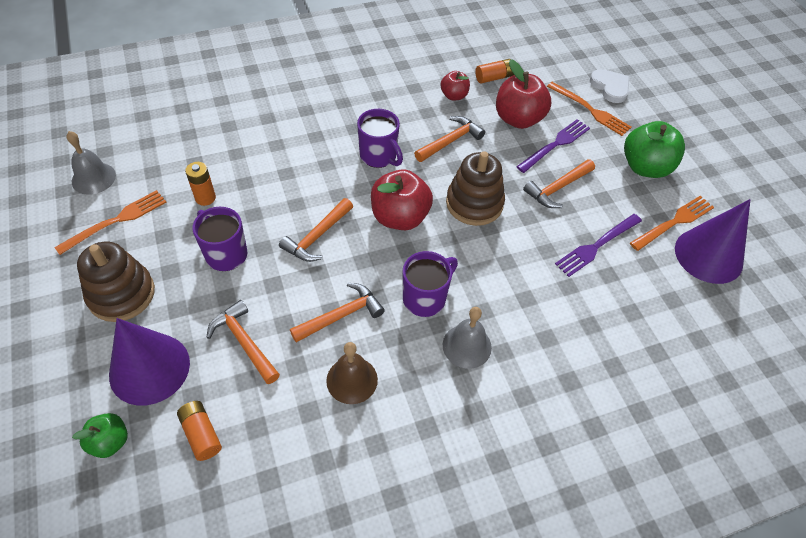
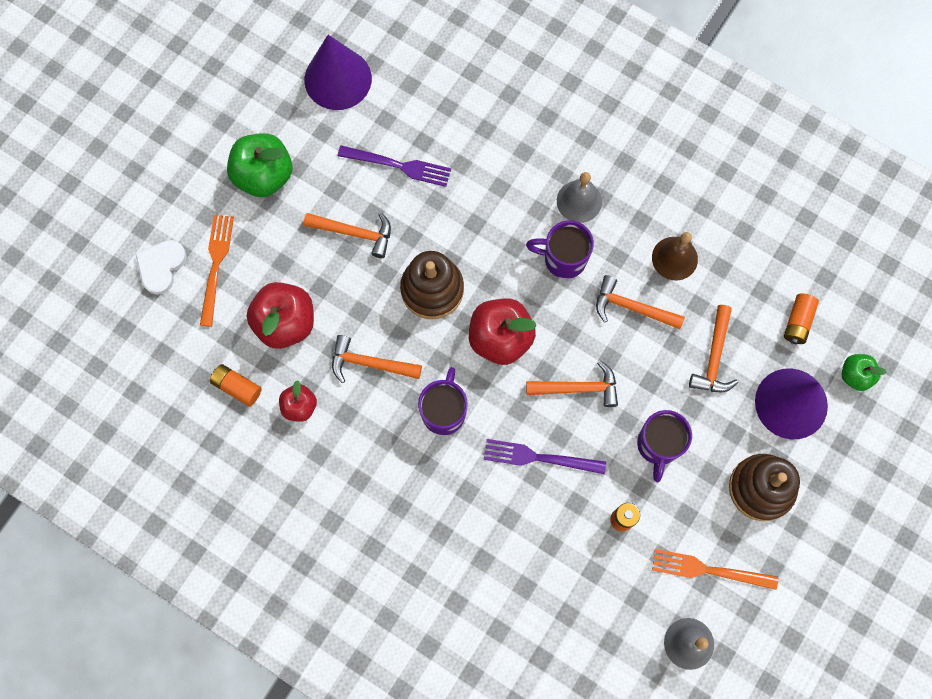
camera: 125 degrees left, 20 degrees up
purple fork [516,119,590,173] -> purple fork moved to [484,439,606,474]
orange fork [630,196,714,251] -> none

